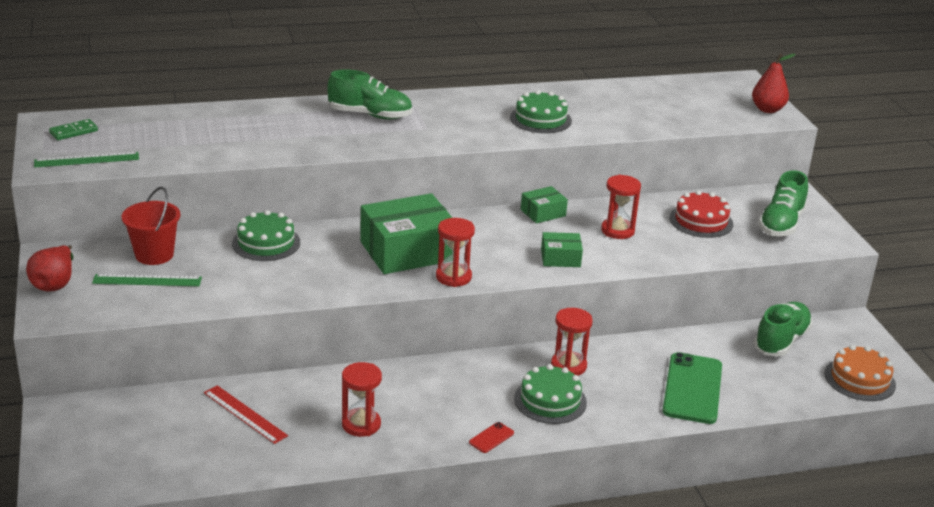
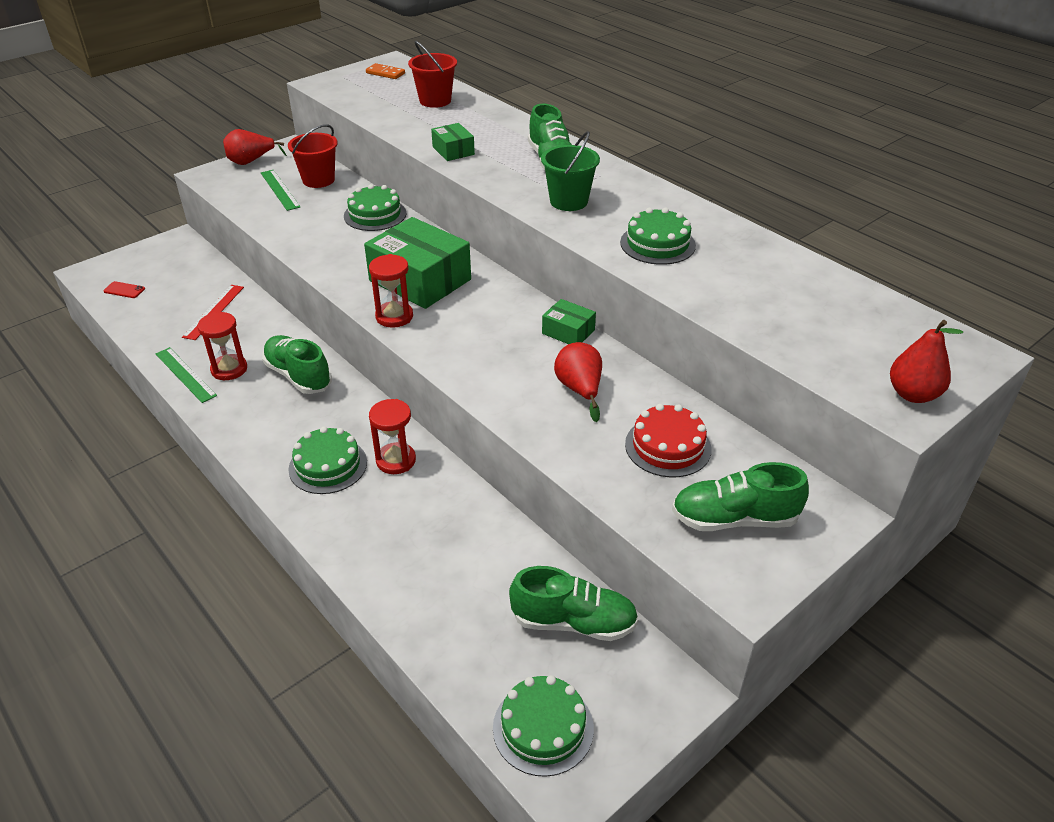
camera: 65 degrees right, 10 degrees up
green ruler [34,152,139,167] -> green ruler moved to [156,347,217,403]
green domino [49,119,98,140] -> orange domino [366,63,405,79]
red phone [469,422,514,453] -> red phone moved to [103,281,145,298]
green box [541,232,583,267] -> green box moved to [431,123,475,161]
red hourglass [601,175,641,239] -> red pear [554,342,602,422]
green phone [662,352,722,424] -> none
orange cake [824,345,896,401] -> green cake [493,675,594,777]
none -> green shoe [262,335,332,394]
none -> red bucket [408,41,457,108]
none -> green bucket [541,131,600,211]

